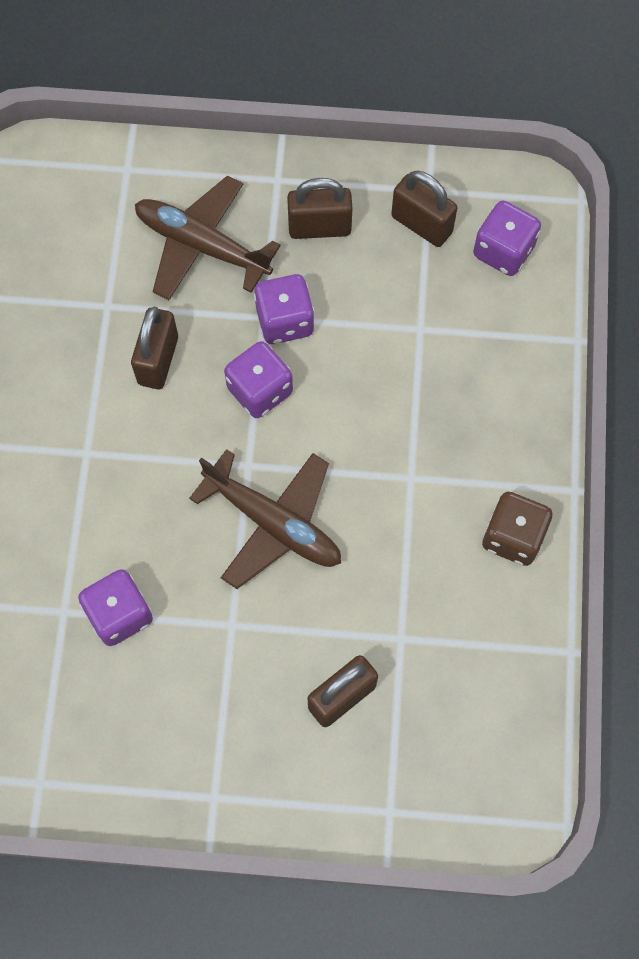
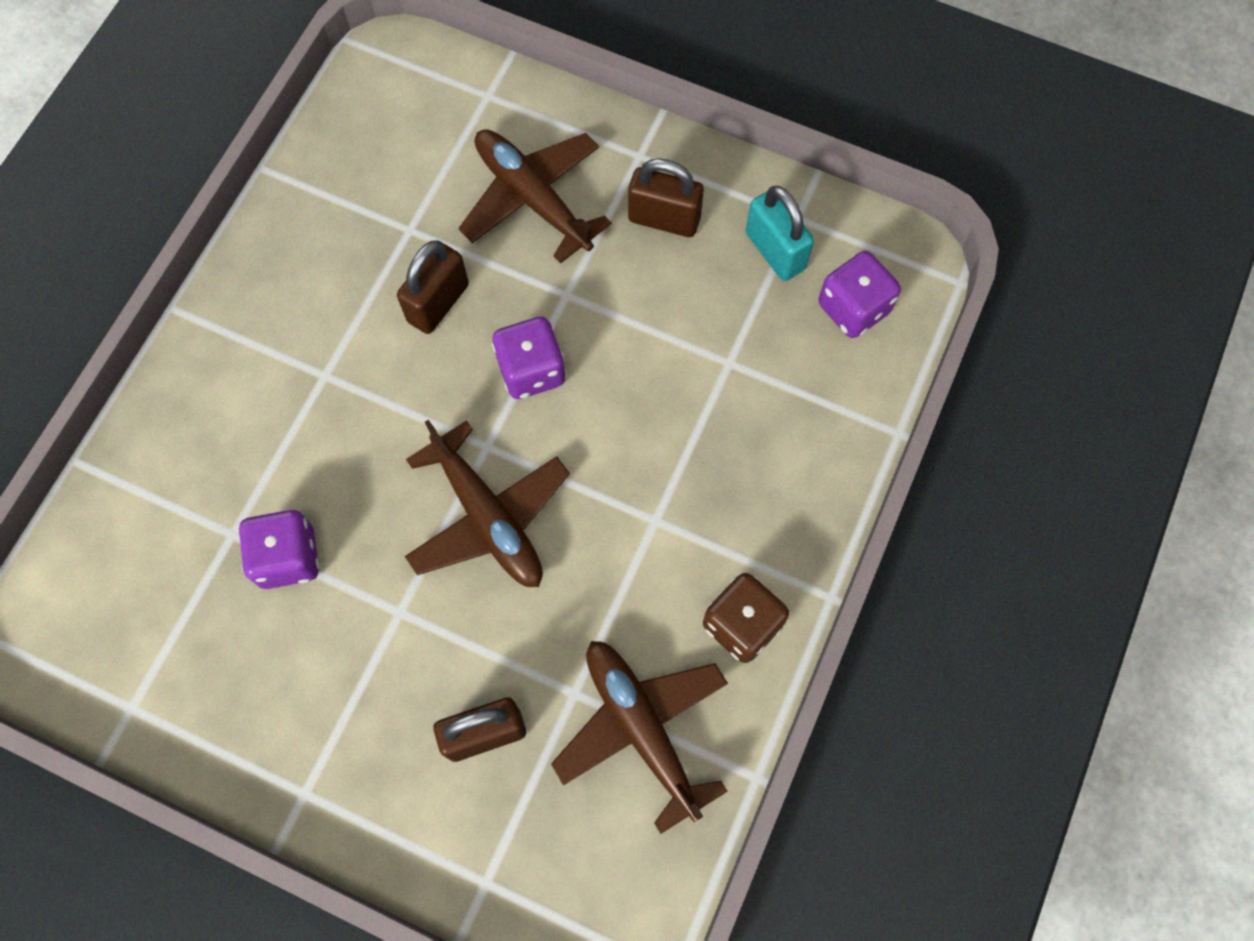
camera: 20 degrees right, 0 degrees up
purple dice [254,274,315,344] -> none
brown padlock [391,170,457,247] -> turquoise padlock [746,186,814,281]
none -> brown plane [551,641,728,834]

